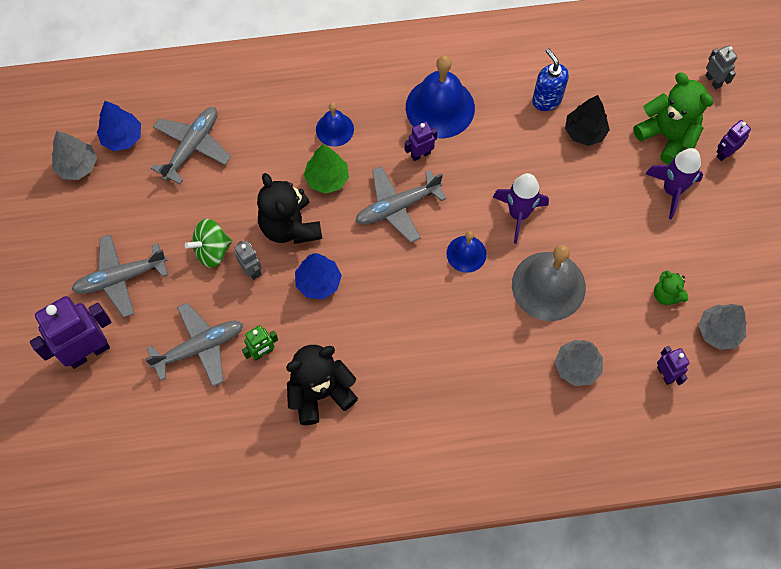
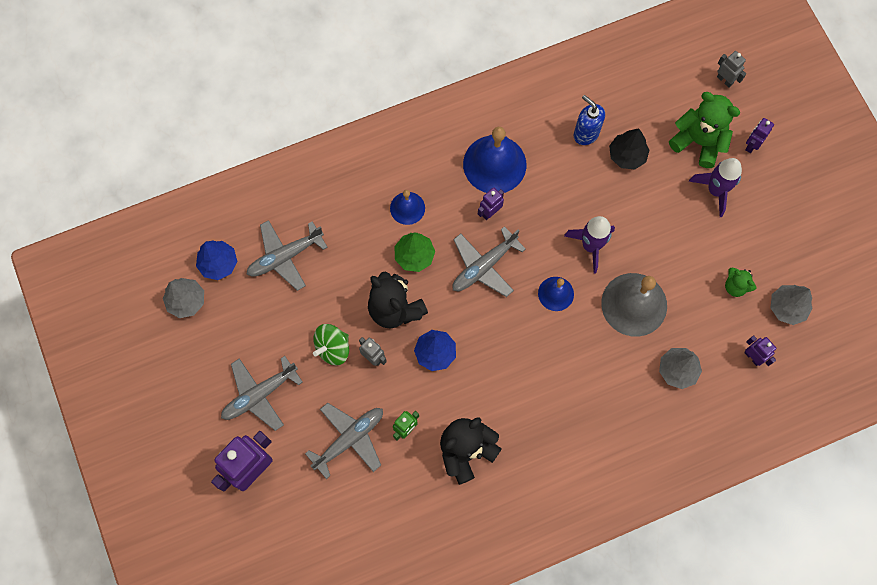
camera: 15 degrees left, 5 degrees up
grey plane [151,107,231,184] -> grey plane turned 135 degrees counterclockwise [247,220,328,291]

